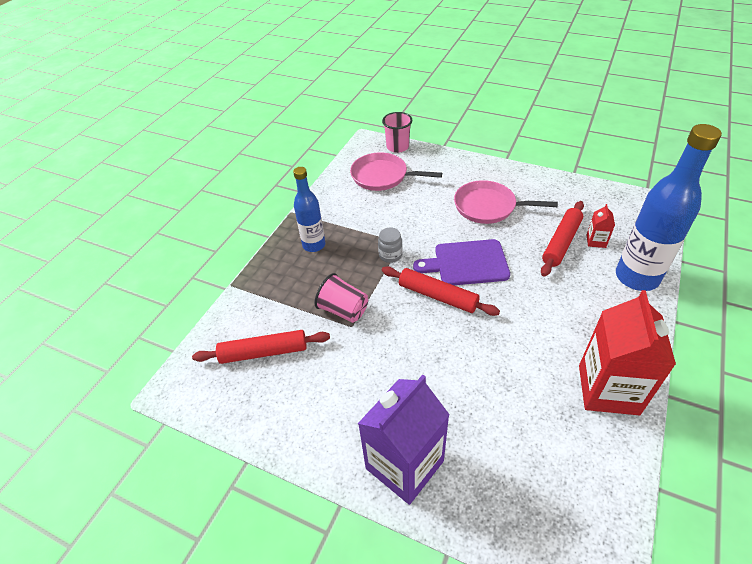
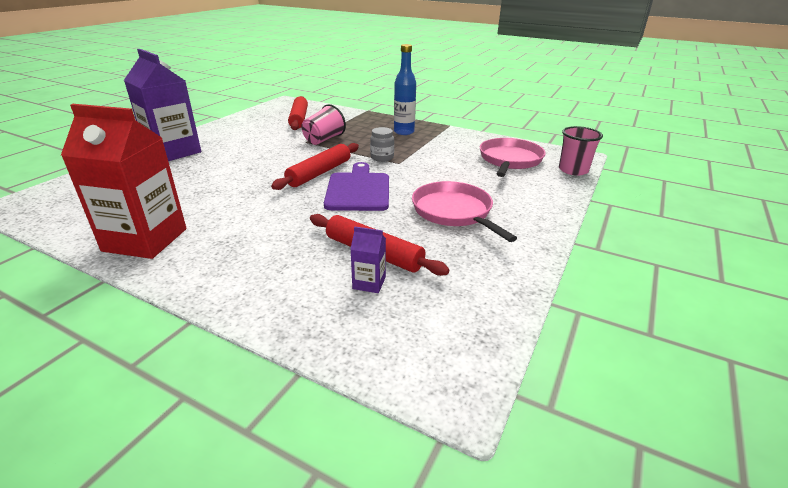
camera: 90 degrees right, 15 degrees down
pink pan [454,180,558,224] -> pink pan turned 45 degrees counterclockwise [412,181,517,242]
red carton [587,204,615,248] -> purple carton [350,226,386,293]
blue bottle [616,124,722,291] -> none

